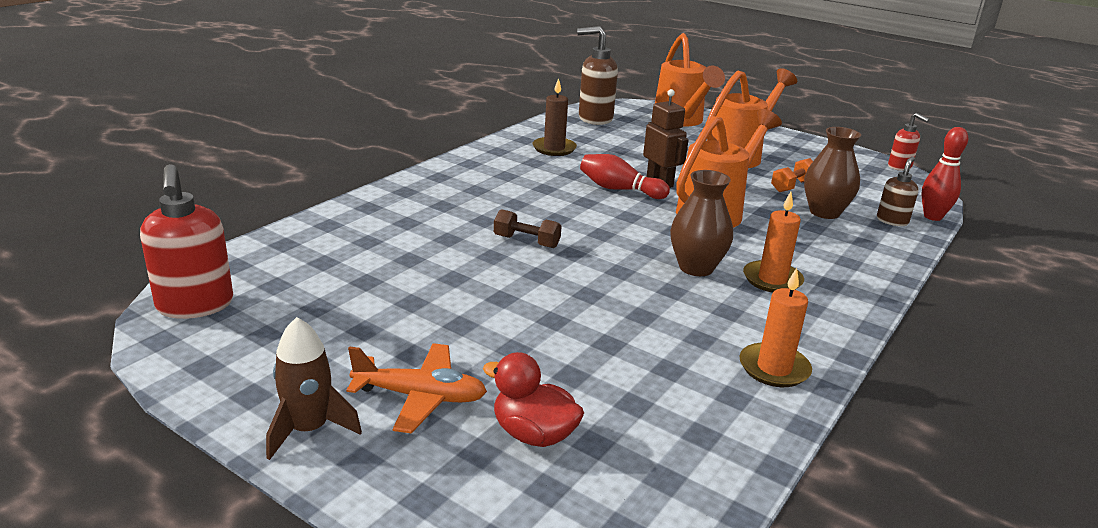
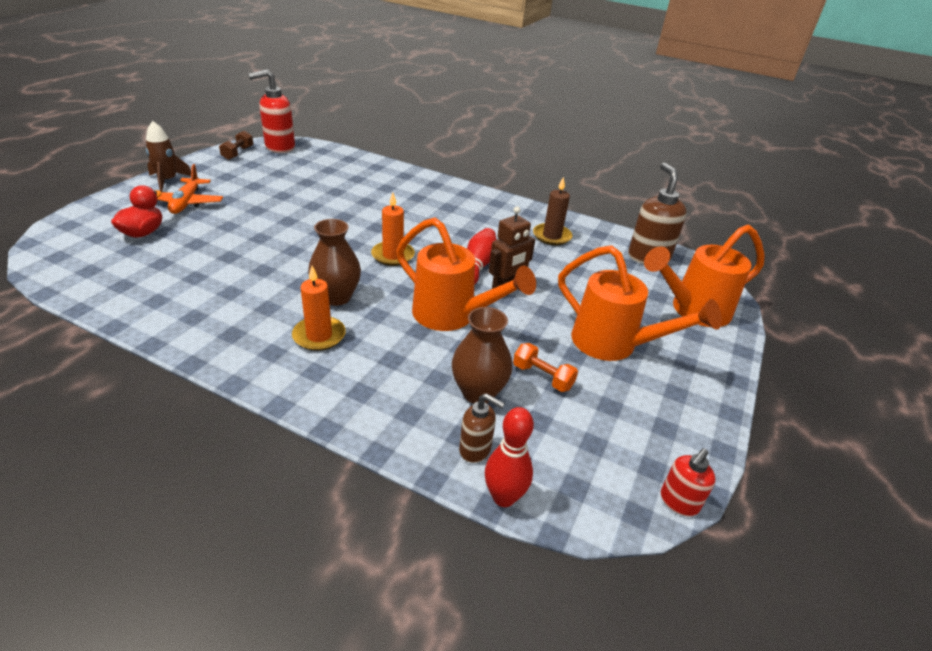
camera: 80 degrees right, 10 degrees up
brown dumbbell [494,209,562,248] -> brown dumbbell moved to [219,130,253,160]
orange candle [739,268,812,387] -> orange candle moved to [371,192,415,266]

